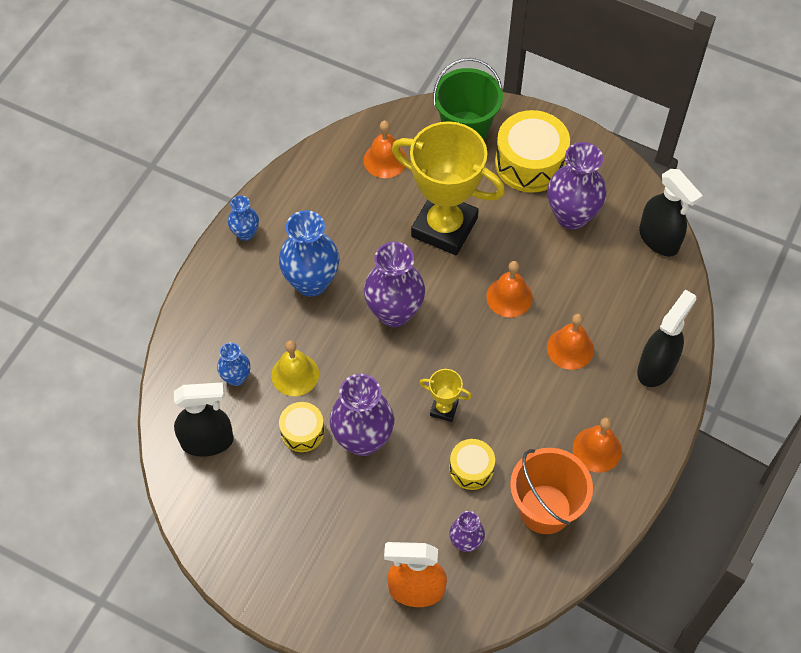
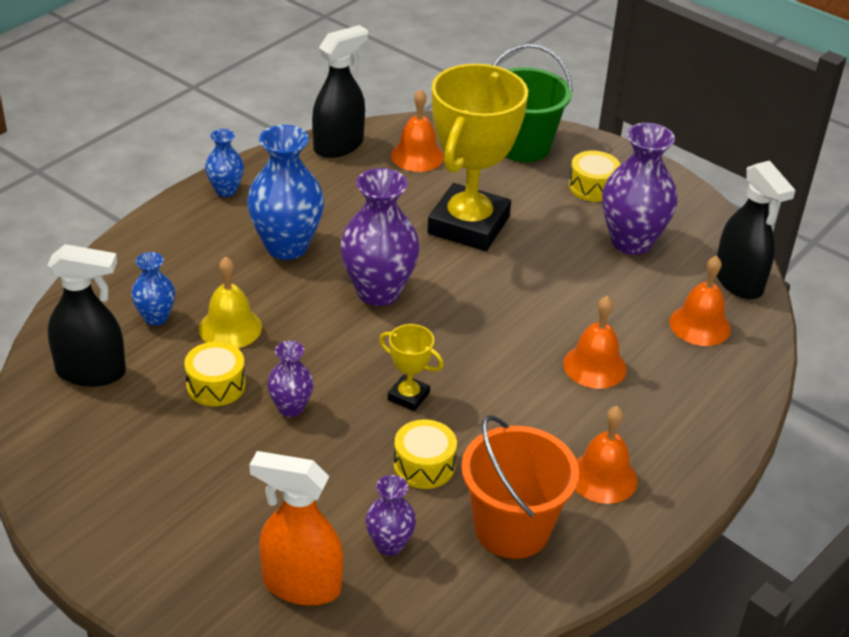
camera: 10 degrees right, 20 degrees down
purple vase [329,374,394,456] -> purple vase [267,341,314,417], size x0.53
yellow trophy [392,121,505,255] -> yellow trophy turned 75 degrees clockwise [427,64,528,251]
orange bell [486,261,533,318] -> orange bell moved to [670,256,731,346]
yellow drum [495,110,570,193] -> yellow drum [569,151,620,202], size x0.55
black spray bottle [637,289,696,387] -> black spray bottle moved to [312,25,368,158]

